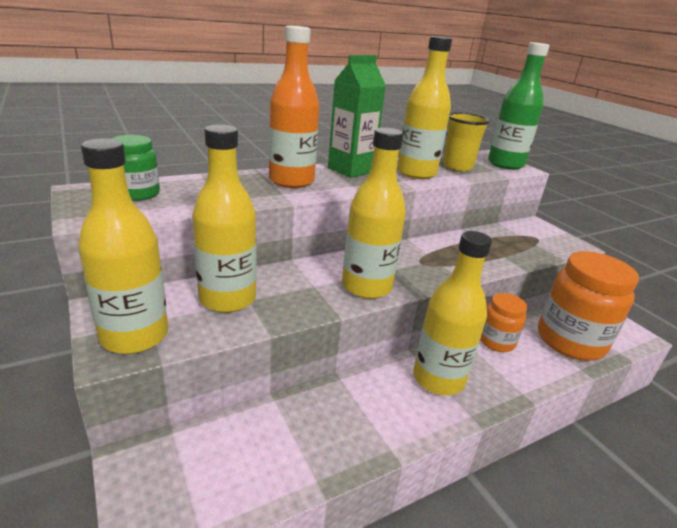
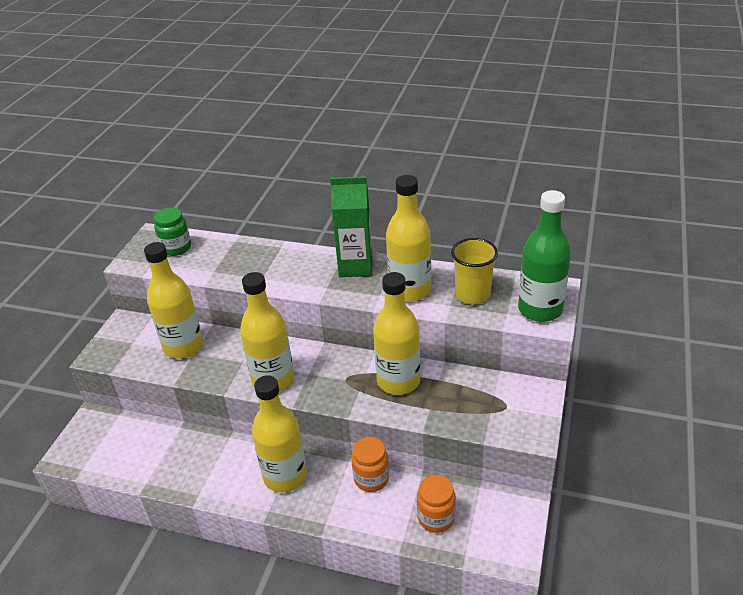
camera: 50 degrees right, 10 degrees up
yellow bottle [78,138,168,354] -> yellow bottle moved to [373,272,420,395]
orange bottle [269,25,319,188] -> none
orange jar [538,251,639,361] -> orange jar [417,475,456,533], size x0.54

